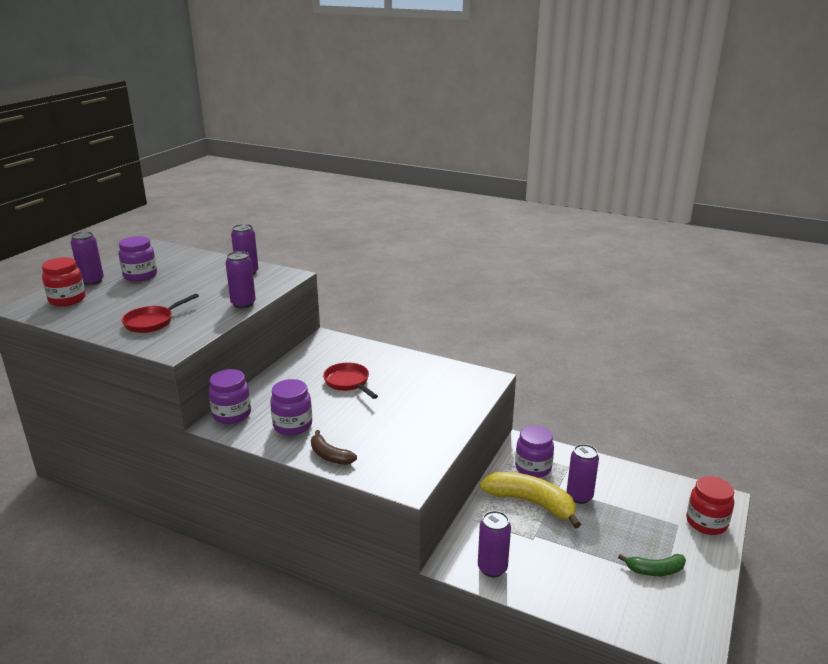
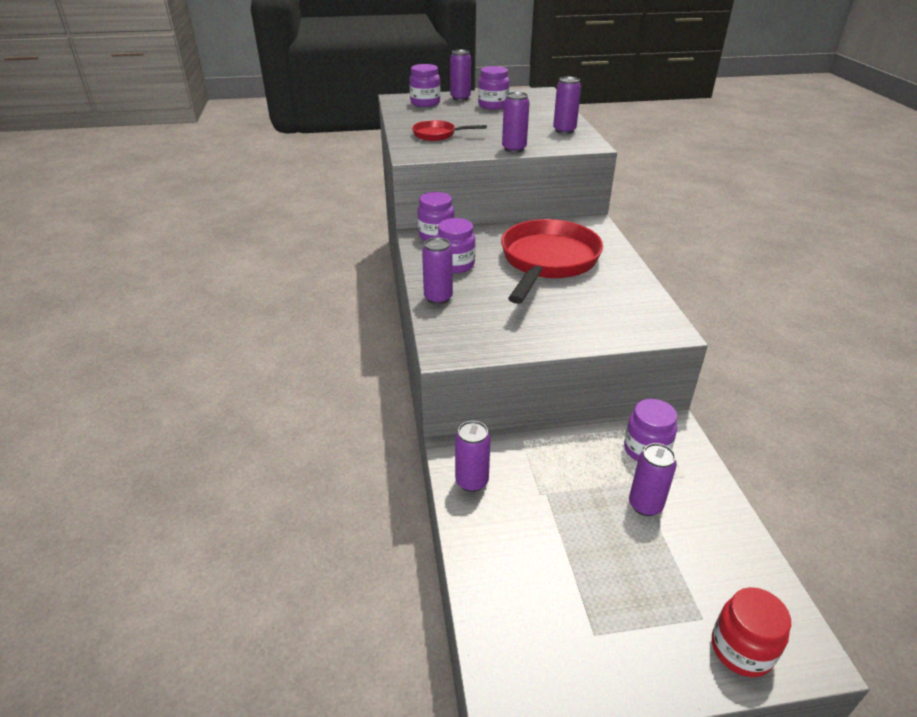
camera: 55 degrees right, 10 degrees up
red jar [42,257,86,306] -> purple jar [410,64,441,107]
brown banana [311,430,357,465] -> purple can [422,237,453,304]
red pan [323,363,378,399] -> red pan [501,219,603,304], size x2.08
yellow banana [479,472,581,528] -> none
green banana [618,554,686,576] -> none

